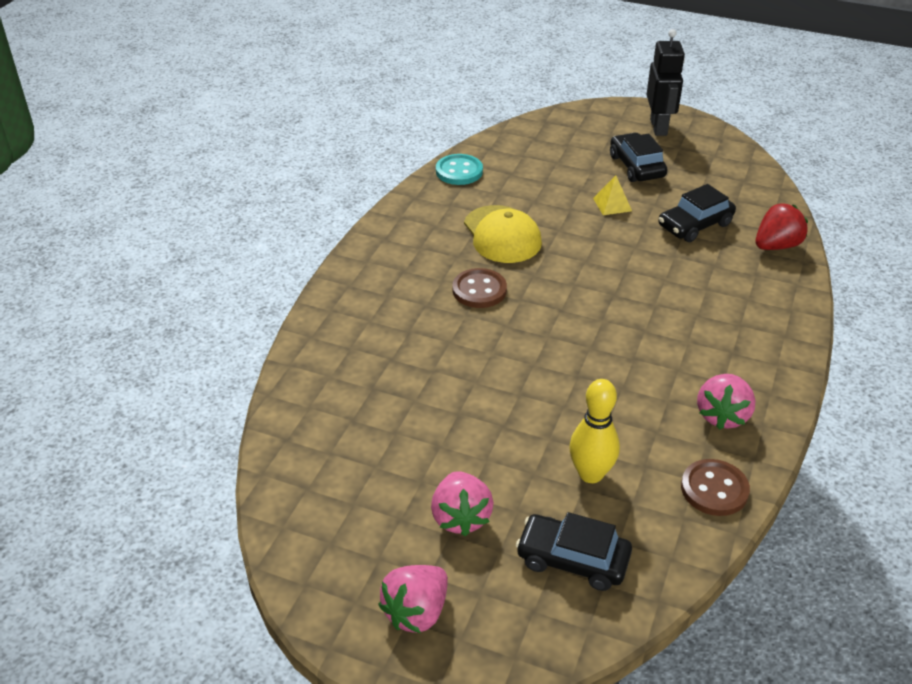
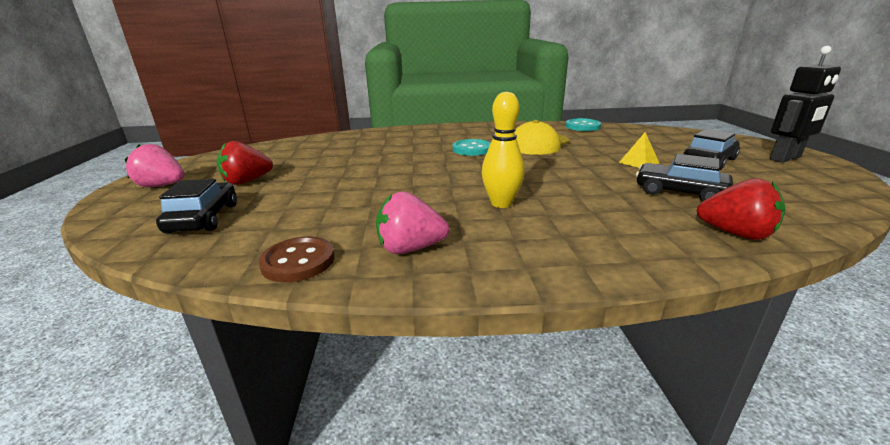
camera: 65 degrees right, 15 degrees down
pink strawberry [431,471,494,536] -> red strawberry [217,141,273,185]
brown button [452,268,507,308] -> turquoise button [453,139,491,156]
yellow bowling pin [569,379,620,483] -> yellow bowling pin moved to [482,92,525,208]

